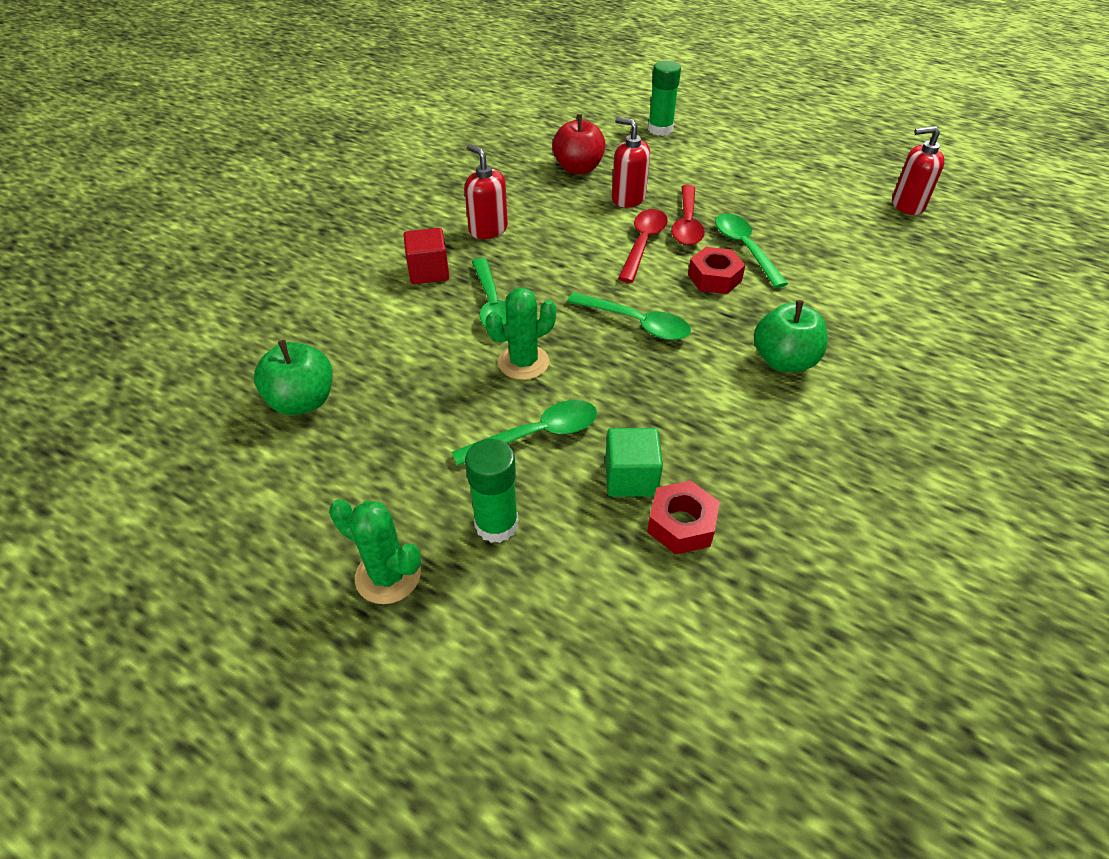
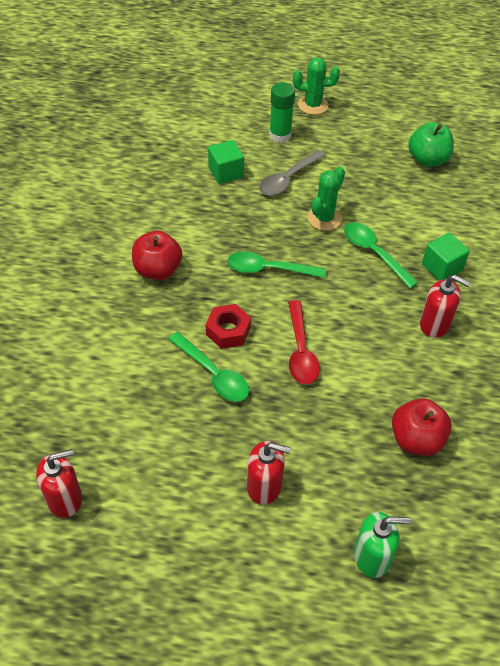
camera: 155 degrees right, 5 degrees up
red cube [404,228,449,284] -> green cube [422,233,470,281]
green spoon [452,400,597,466] -> grey spoon [259,150,326,196]
red soap dispenser [612,117,650,208] -> red soap dispenser moved to [247,441,291,505]
red nut [647,480,720,555] -> none
green glue stick [648,61,681,136] -> green soap dispenser [354,512,411,578]
red spoon [671,185,705,246] -> none
green apple [754,300,828,372] -> red apple [132,231,182,280]

